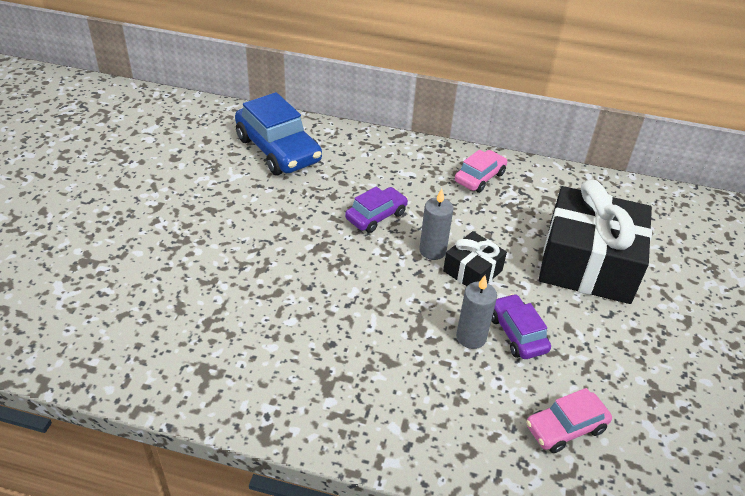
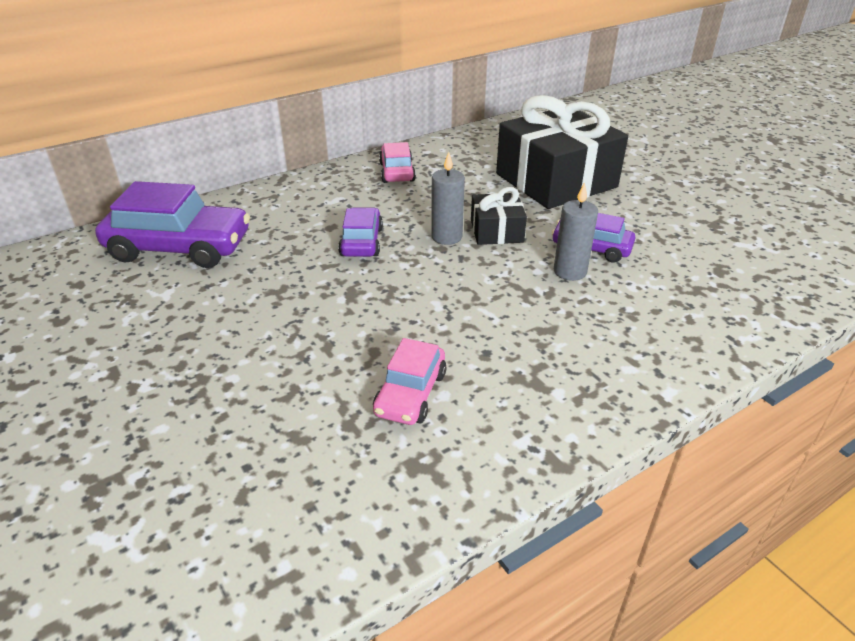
camera: 45 degrees left, 5 degrees down
blue car [235,92,322,175] -> purple car [95,181,250,268]
pink car [526,388,612,453] -> pink car moved to [373,338,446,425]

